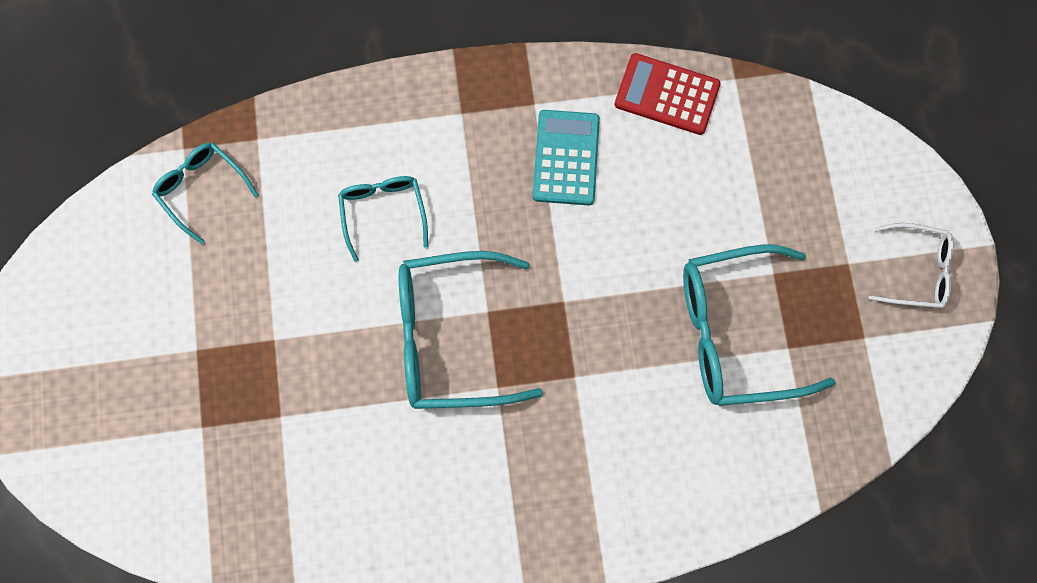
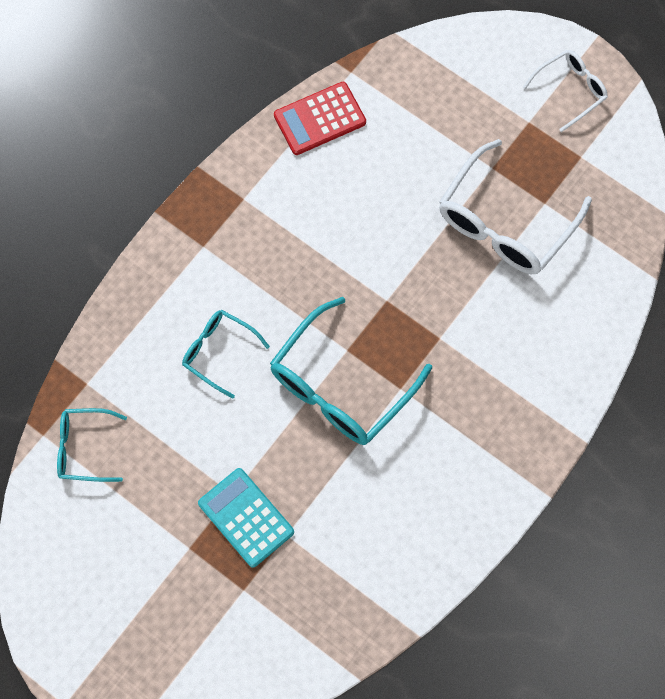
camera: 45 degrees left, 5 degrees down
turquoise calculator [532,110,600,205] -> turquoise calculator moved to [198,468,294,568]
turquoise glasses [683,244,835,406] -> white glasses [439,139,592,274]

